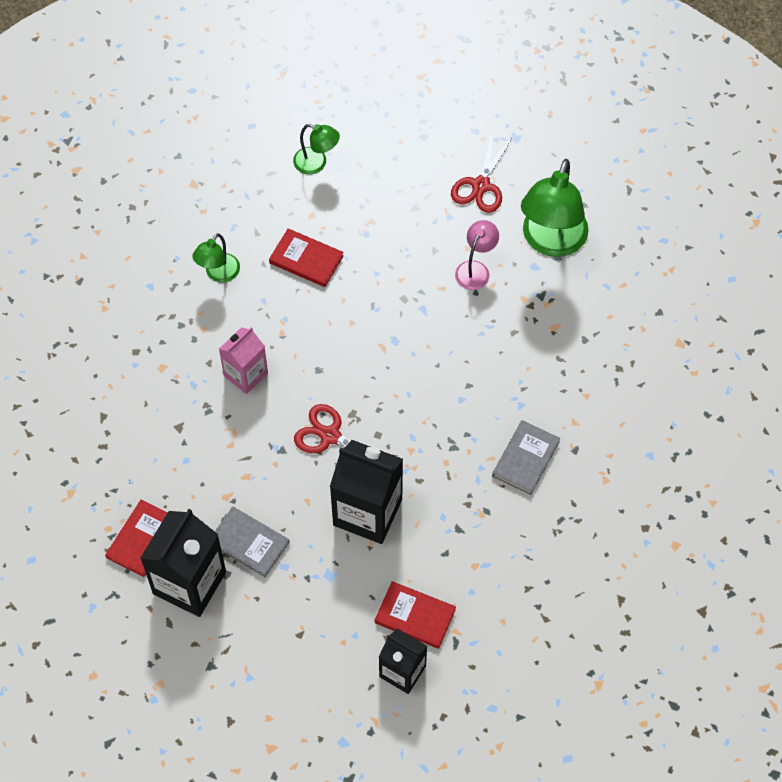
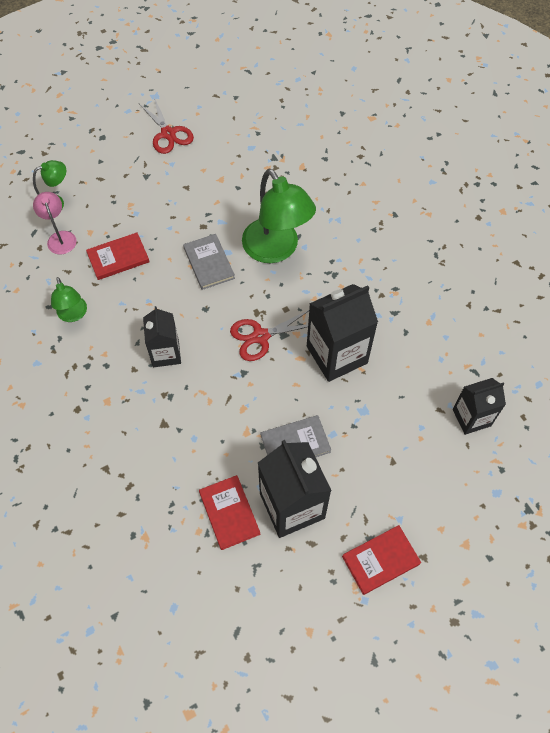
camera: 50 degrees left, 0 degrees up
pink carton [219,327,268,394] -> black carton [143,306,181,367]
red book [375,581,456,649] -> red book moved to [342,525,421,595]
pink lamp [455,220,499,290] -> pink lamp moved to [33,192,76,254]
grey book [492,420,560,495] -> grey book moved to [183,234,235,290]
green lamp [521,159,589,257] -> green lamp moved to [242,169,316,263]

